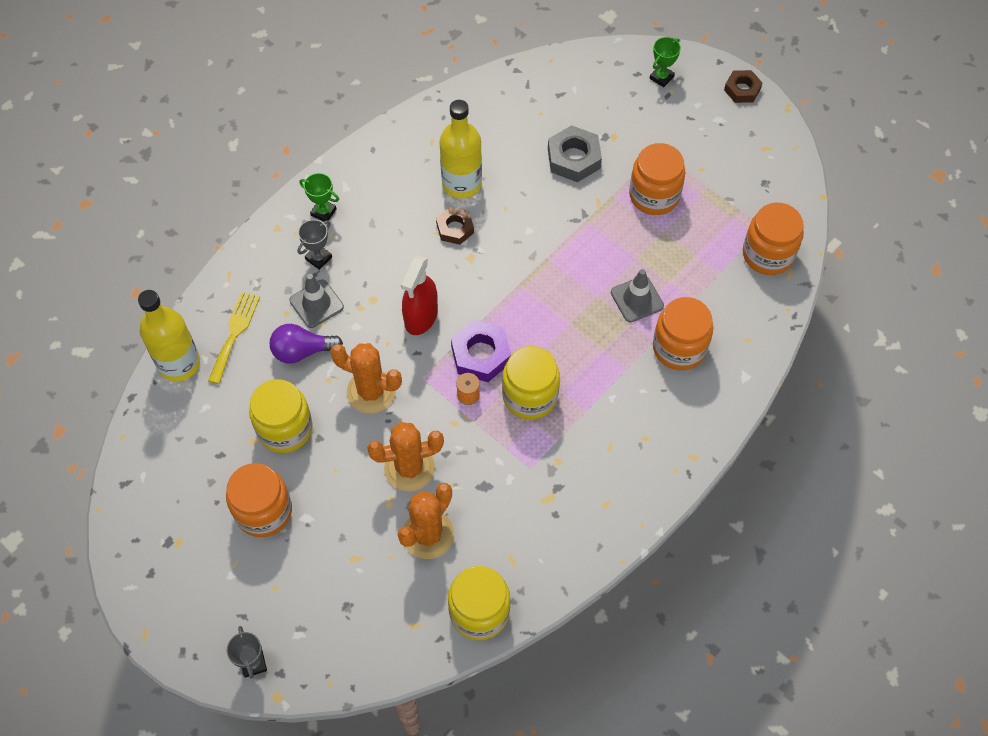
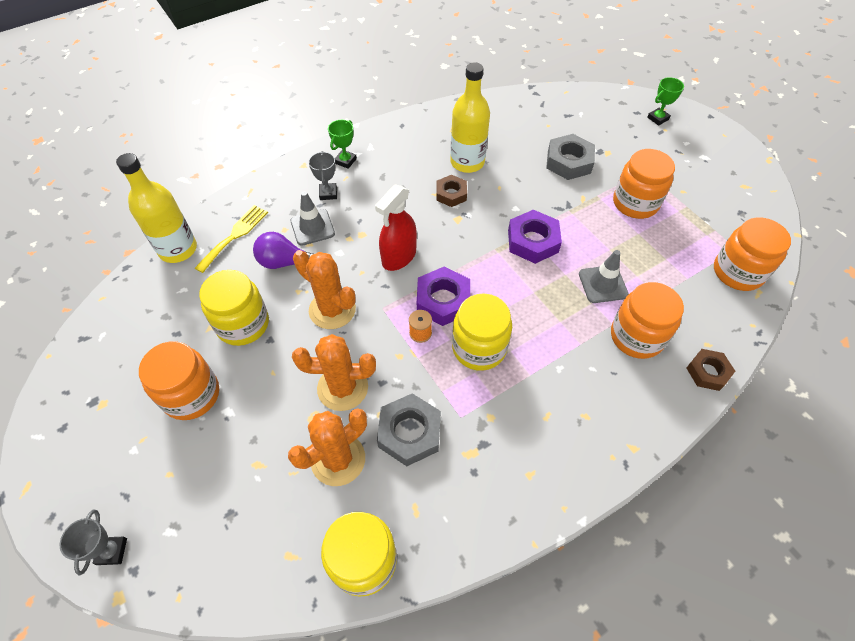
camera: 15 degrees right, 5 degrees down
grey trophy [298,219,332,270] -> grey trophy turned 60 degrees counterclockwise [309,151,337,200]
green trophy [299,173,339,221] -> green trophy turned 75 degrees clockwise [328,120,357,169]
brown nut [724,70,762,103] -> brown nut moved to [686,349,735,391]
none -> grey nut [377,393,441,466]
none -> purple nut [508,210,562,264]

